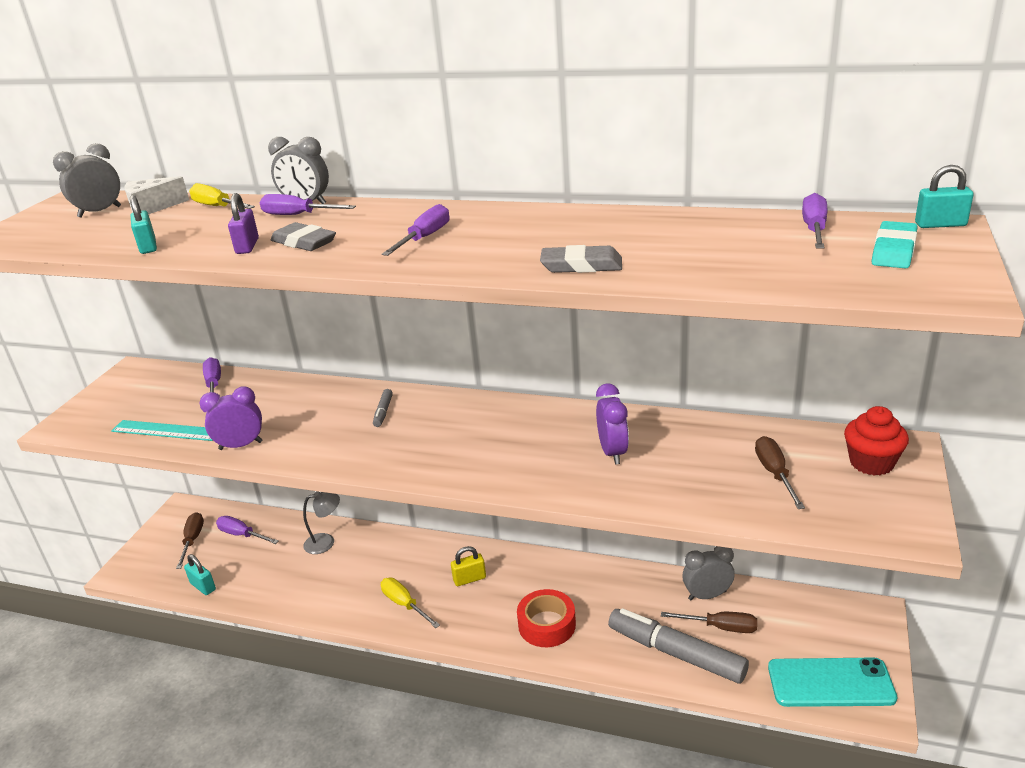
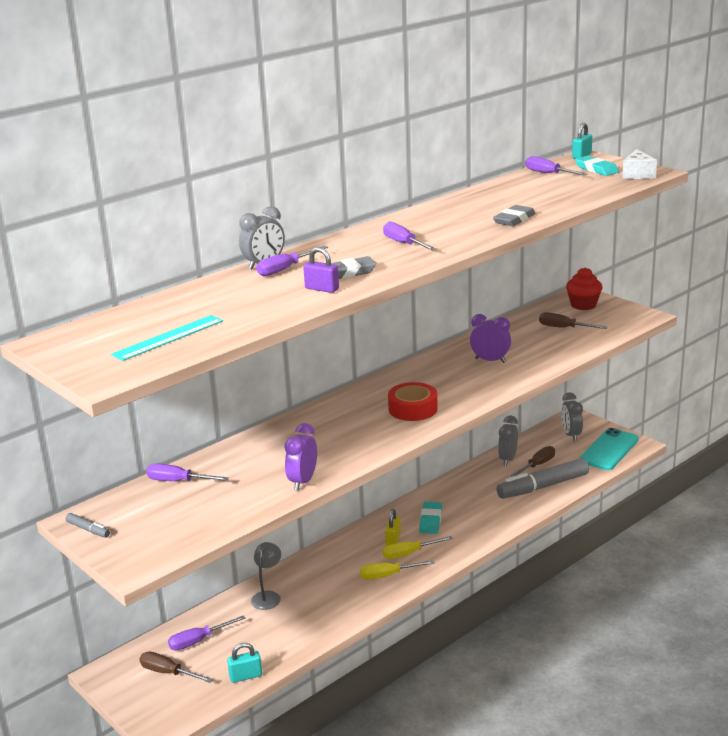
camera: 60 degrees left, 5 degrees down
grey clock [53,143,121,218] -> grey clock moved to [561,392,583,441]
turquoise ruler [111,420,213,441] -> turquoise ruler moved to [111,315,223,361]
white cheese [124,176,189,214] -> white cheese moved to [622,149,657,179]
turquoise padlock [130,195,157,254] -> none
yellow screwdriver [189,183,255,209] -> yellow screwdriver moved to [382,536,453,559]
grey marker [373,389,393,427] -> grey marker moved to [65,513,110,538]
red tape [517,589,576,647] -> red tape moved to [388,382,438,421]
none -> turquoise eraser [419,502,442,534]

